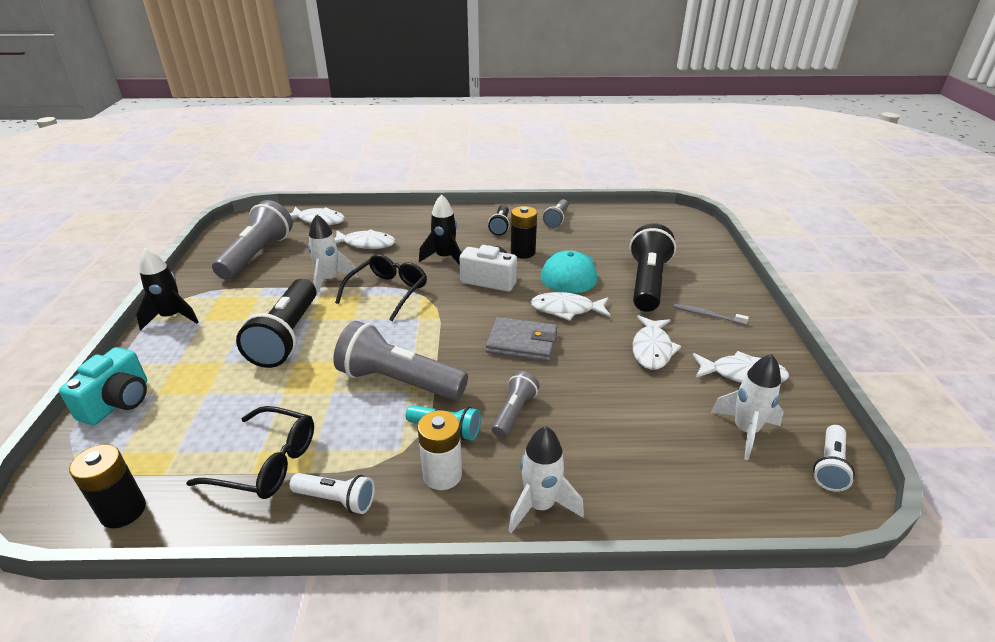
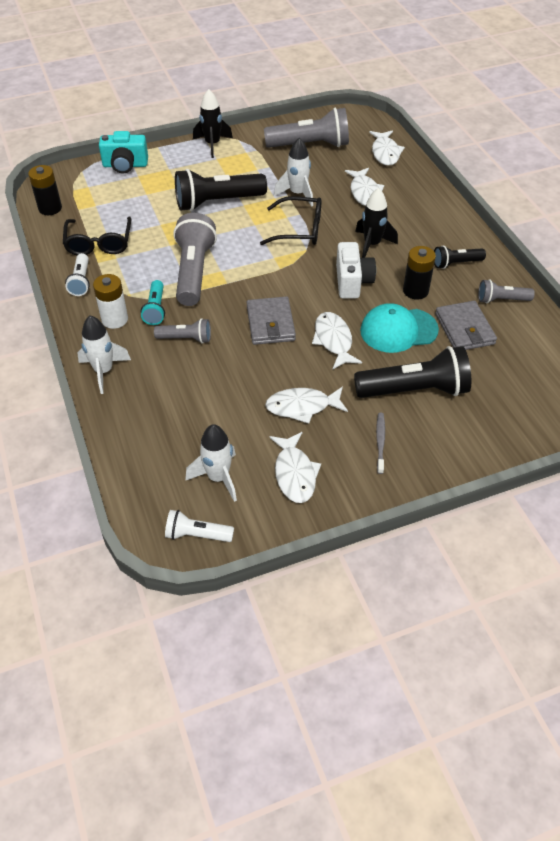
camera: 70 degrees right, 15 degrees up
none -> grey wallet [435,301,497,350]

